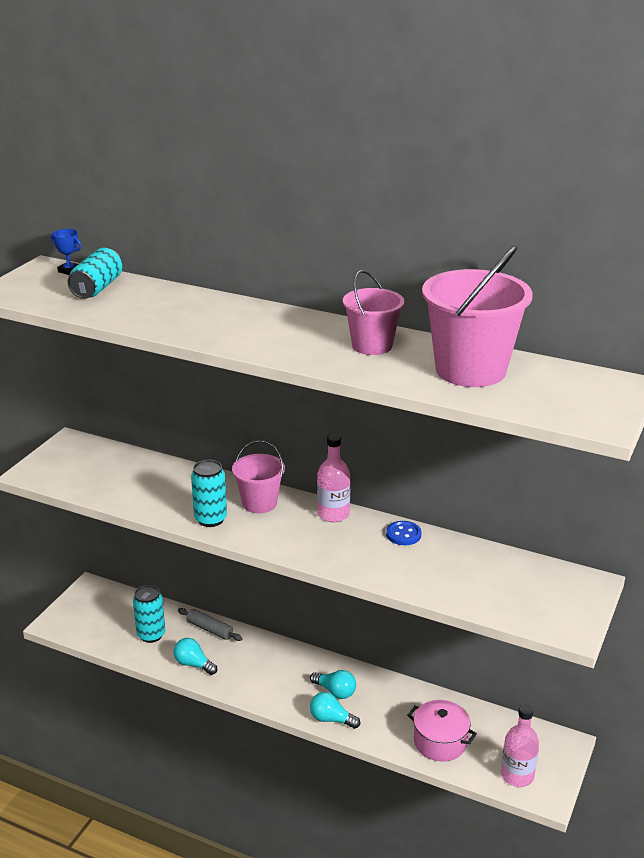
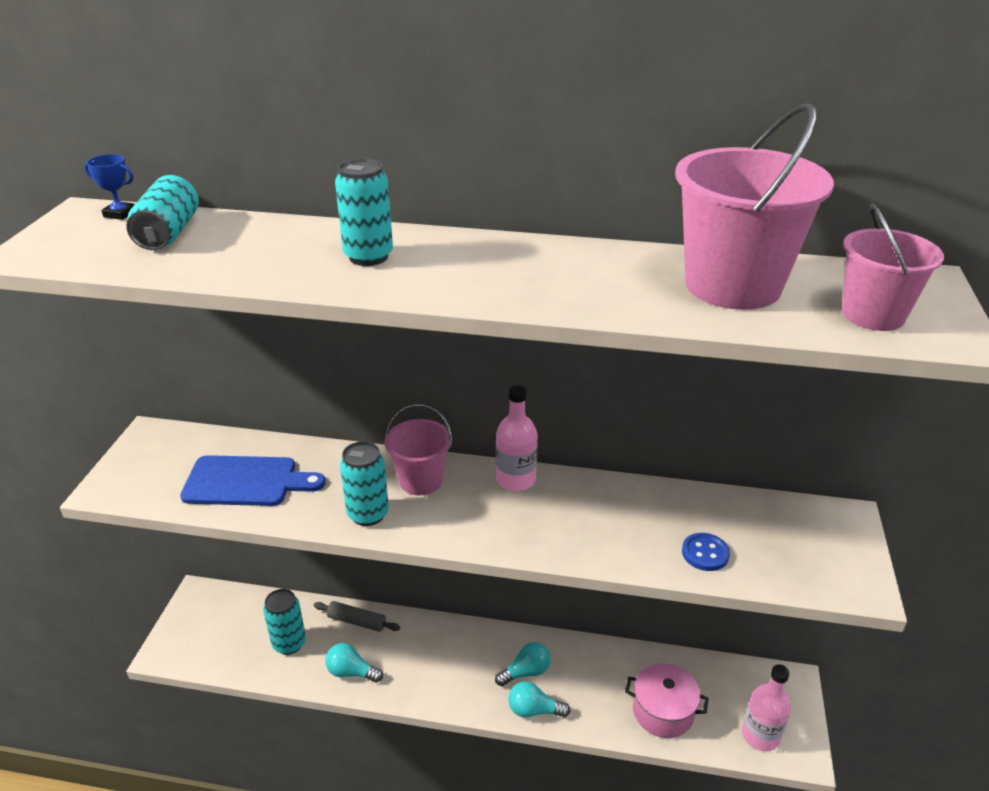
camera: 15 degrees left, 5 degrees up
turquoise light bulb [310,670,356,699] -> turquoise light bulb turned 45 degrees counterclockwise [495,642,551,686]
pink bucket [343,270,404,355] -> pink bucket moved to [842,204,944,331]
blue button [386,521,421,545] -> blue button moved to [682,533,730,571]
none -> blue cutting board [180,455,325,506]
none -> turquoise can [335,158,393,266]

